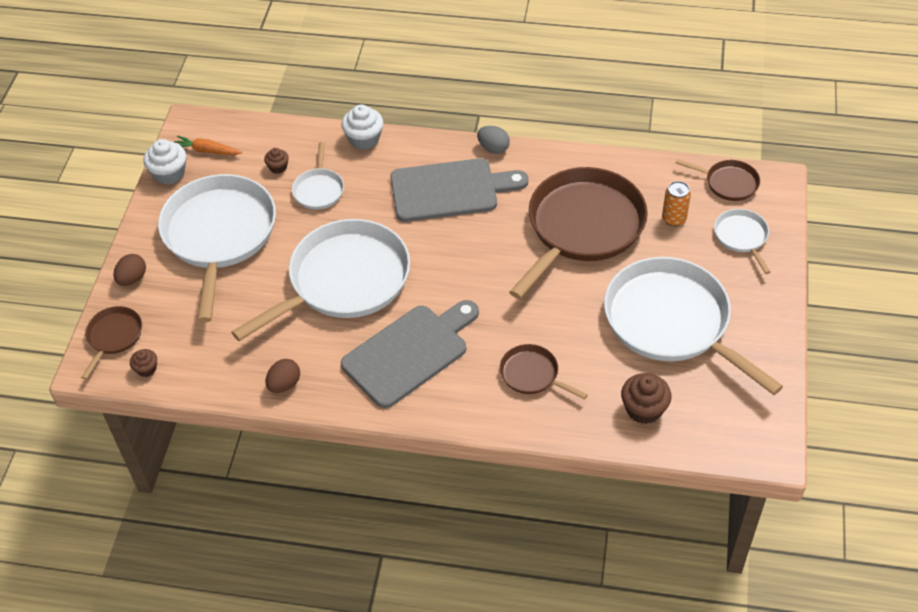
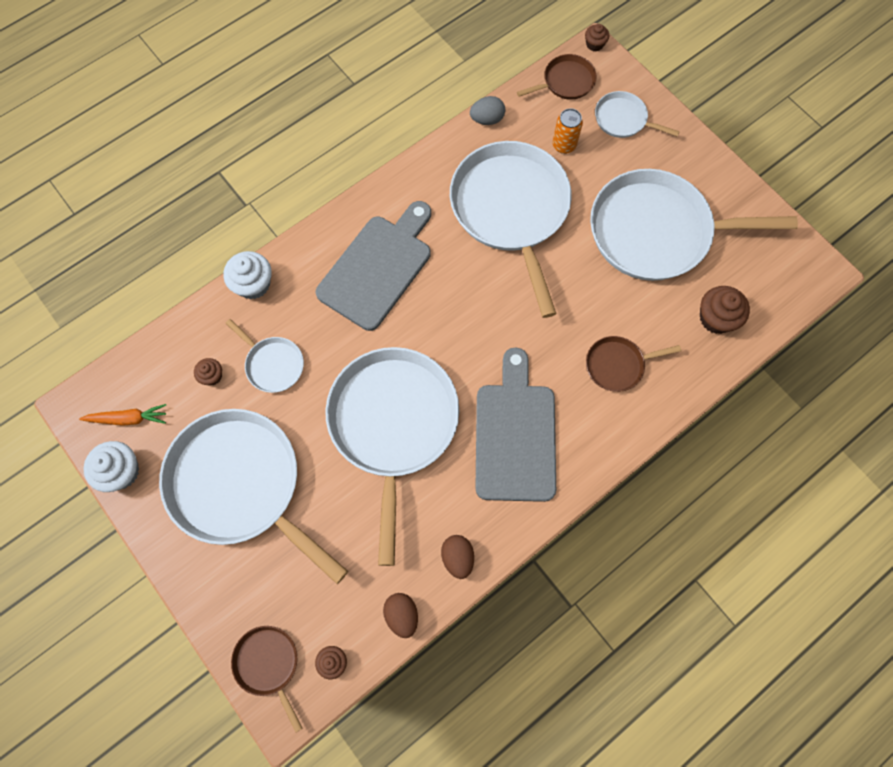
camera: 50 degrees left, 20 degrees up
brown egg [113,254,146,286] -> brown egg moved to [383,593,418,638]
orange carrot [174,135,242,155] -> orange carrot turned 150 degrees counterclockwise [79,404,166,426]
grey egg [477,126,510,154] -> grey egg moved to [470,96,505,125]
brown pan [509,167,648,299] -> white pan [450,141,572,318]
none -> brown cupcake [585,24,609,51]

